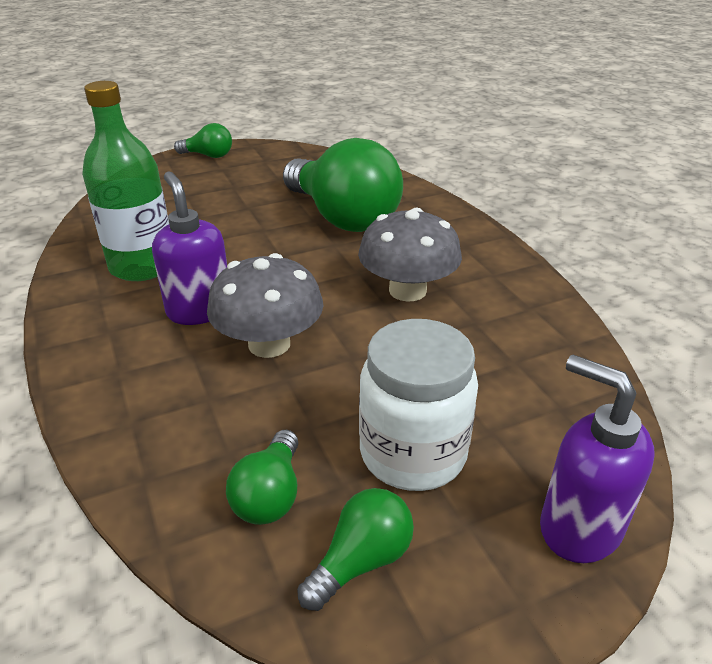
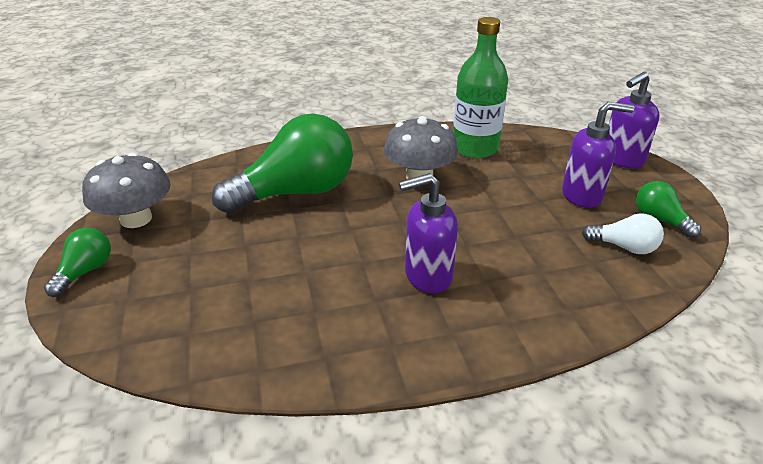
camera: 80 degrees left, 0 degrees up
green bottle [82,81,169,281] -> green bottle moved to [453,17,508,158]
grey mushroom [207,253,323,358] -> grey mushroom moved to [82,153,171,228]
green light bulb [226,430,298,525] -> white light bulb [582,213,664,254]
white jar [359,319,478,491] -> purple soap dispenser [562,102,634,208]

